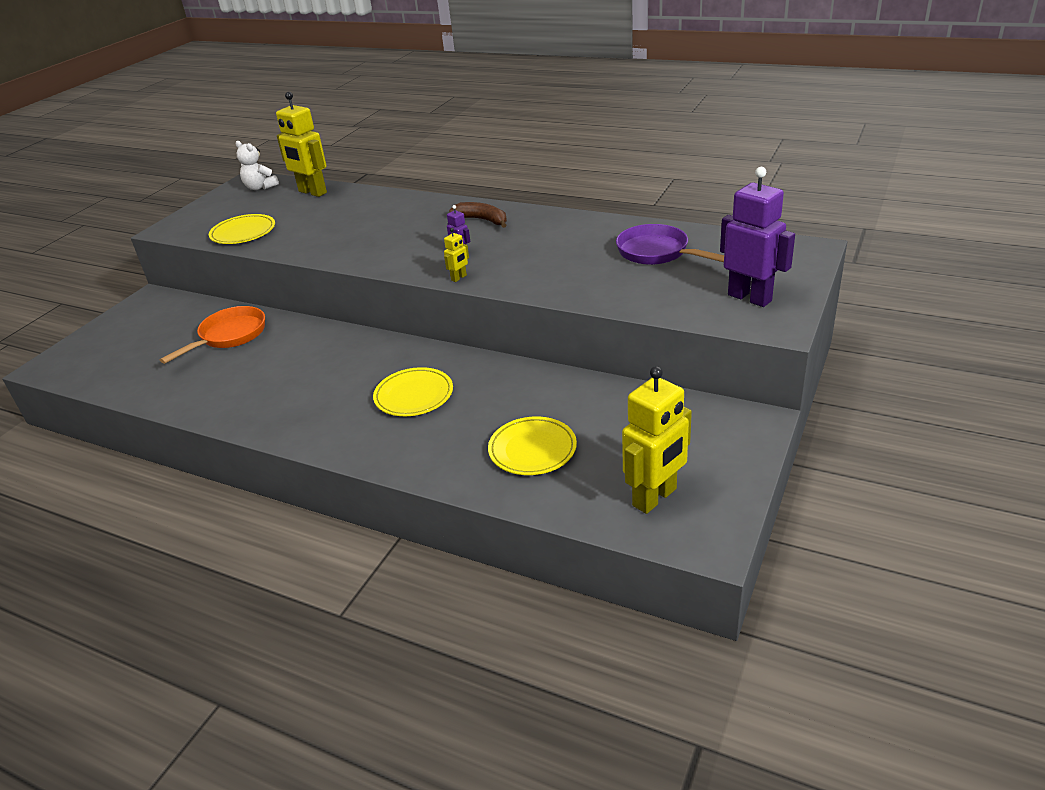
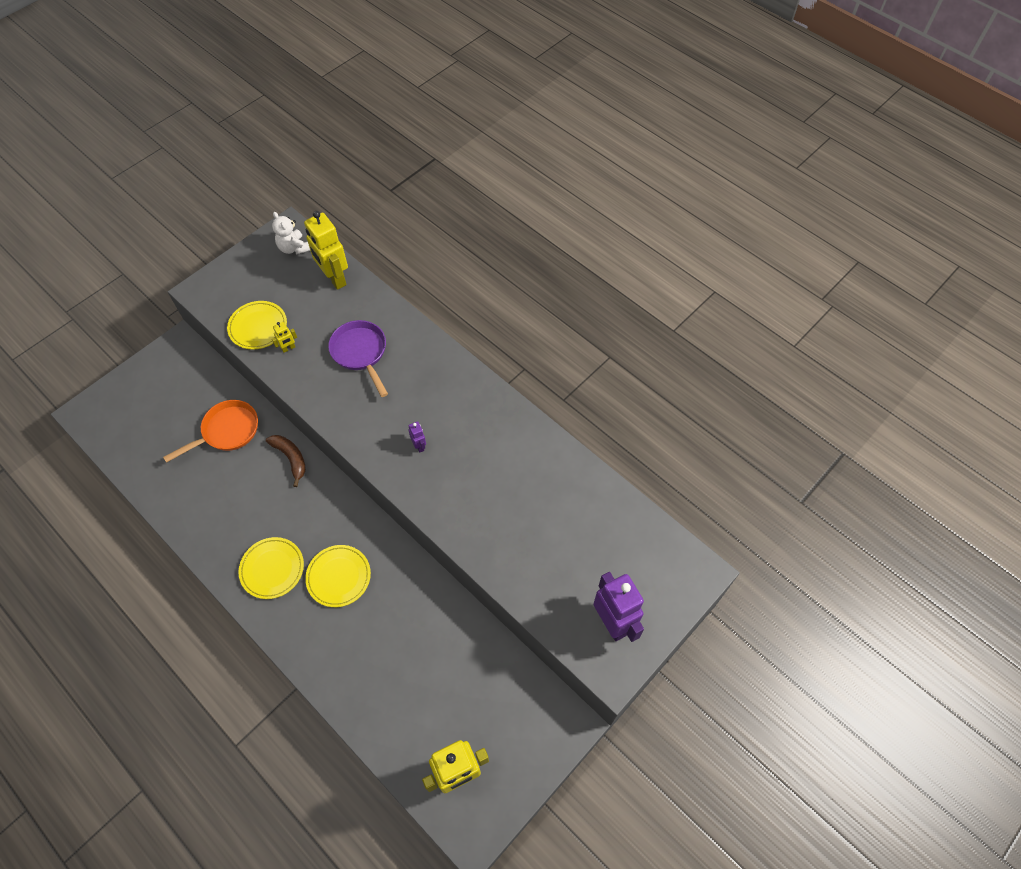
camera: 15 degrees right, 25 degrees up
yellow robot [444,228,469,282] -> yellow robot moved to [272,322,297,353]
brown banana [449,202,507,228] -> brown banana moved to [266,435,306,487]
yellow plate [488,417,577,475] -> yellow plate moved to [238,537,304,599]
purple pan [616,224,724,265] -> purple pan moved to [328,320,388,397]

